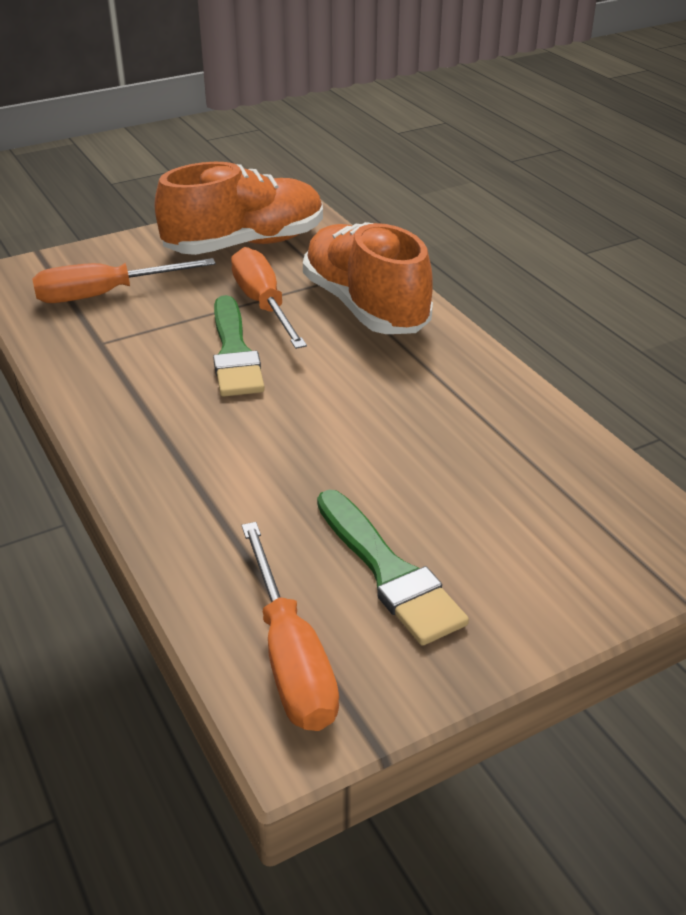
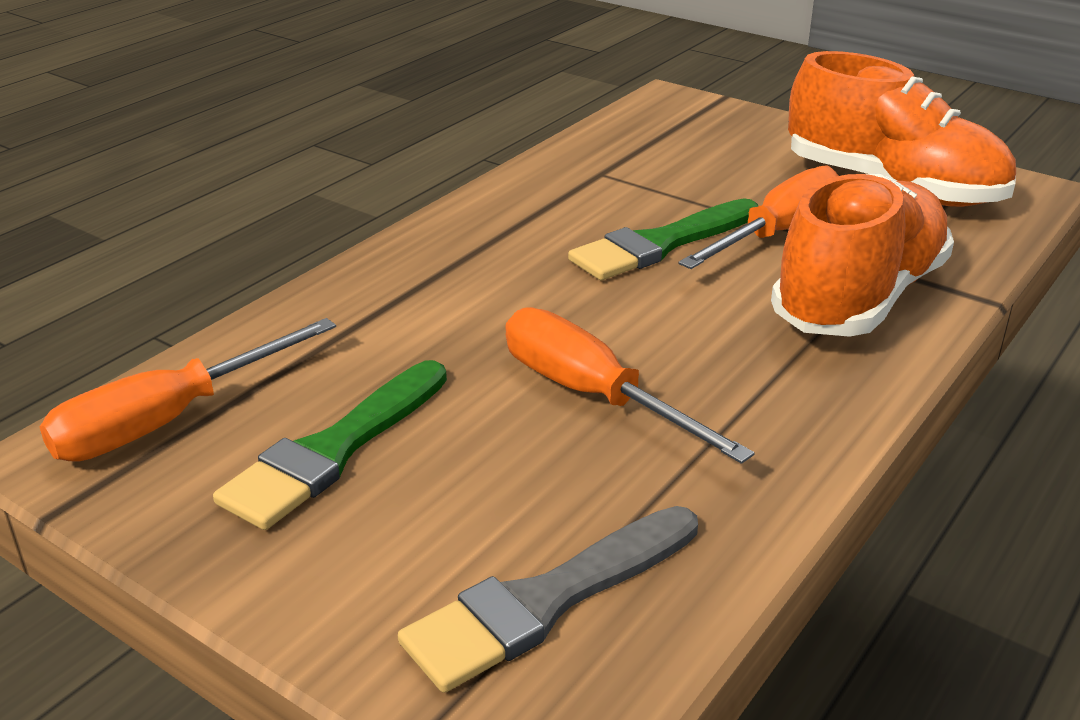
camera: 65 degrees right, 5 degrees down
orange screwdriver [32,258,216,303] -> orange screwdriver moved to [505,307,755,464]
none -> grey brush [398,506,698,693]

